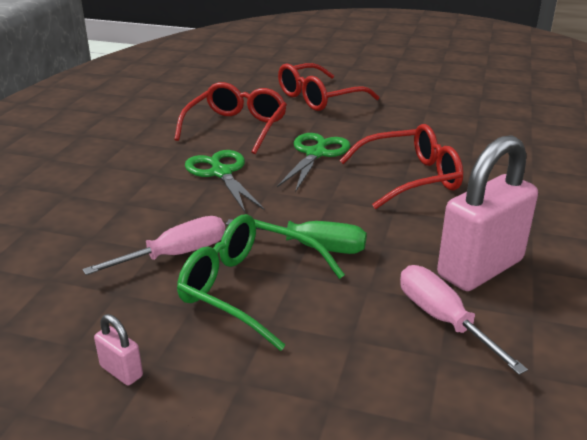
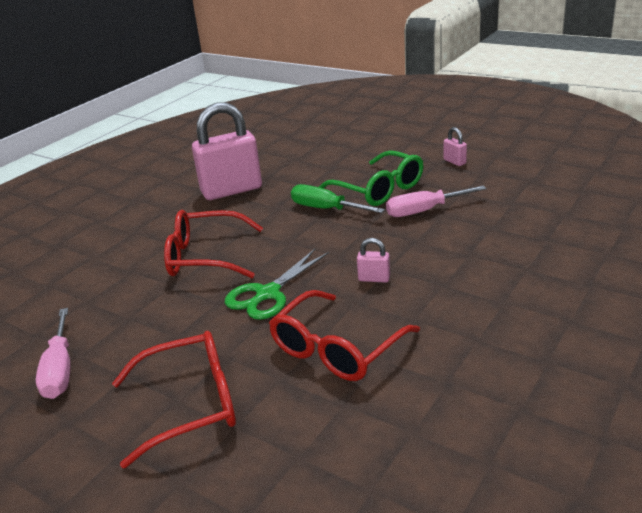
camera: 160 degrees left, 0 degrees up
green scissors [185,150,265,212] -> pink padlock [357,238,390,283]
pink screwdriver [400,265,528,375] -> pink screwdriver moved to [36,308,70,399]

